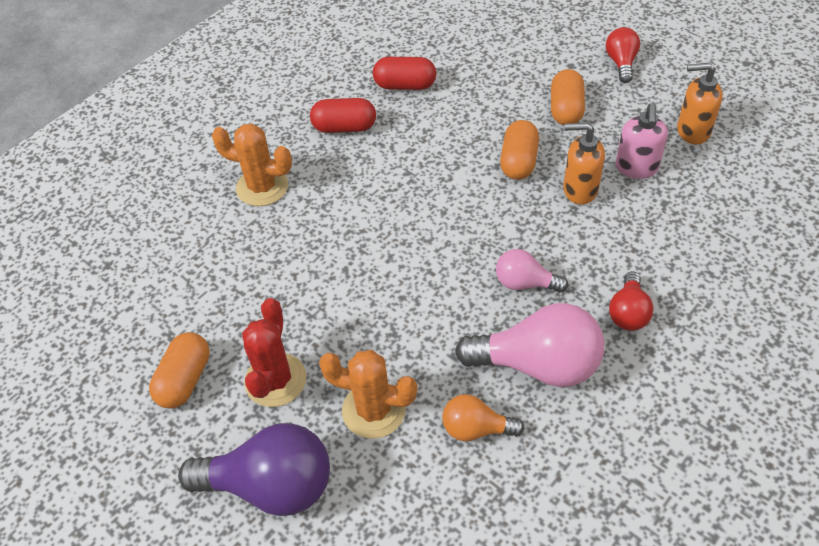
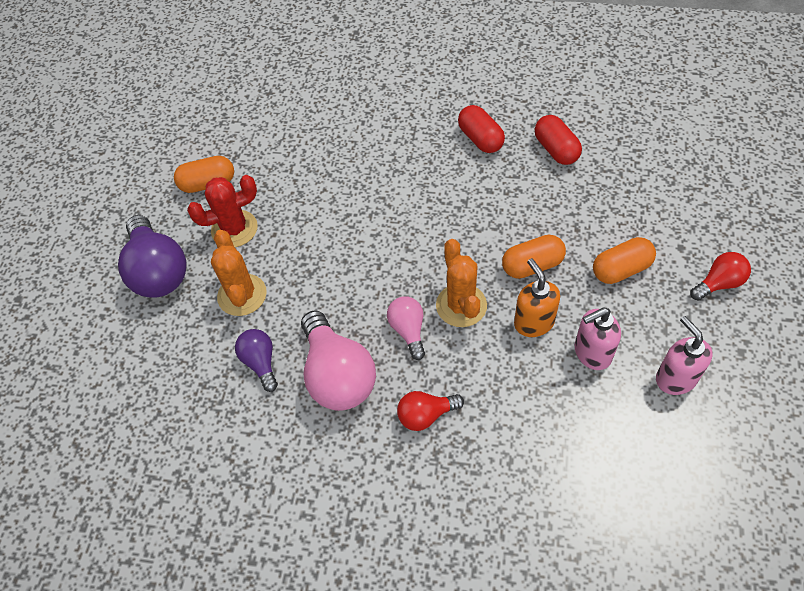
camera: 60 degrees right, 5 degrees up
orange cactus [212,124,292,206] -> orange cactus moved to [436,239,487,327]
orange light bulb [442,394,524,441] -> purple light bulb [235,329,278,392]
orange soap dispenser [677,63,723,144] -> pink soap dispenser [656,316,713,395]

